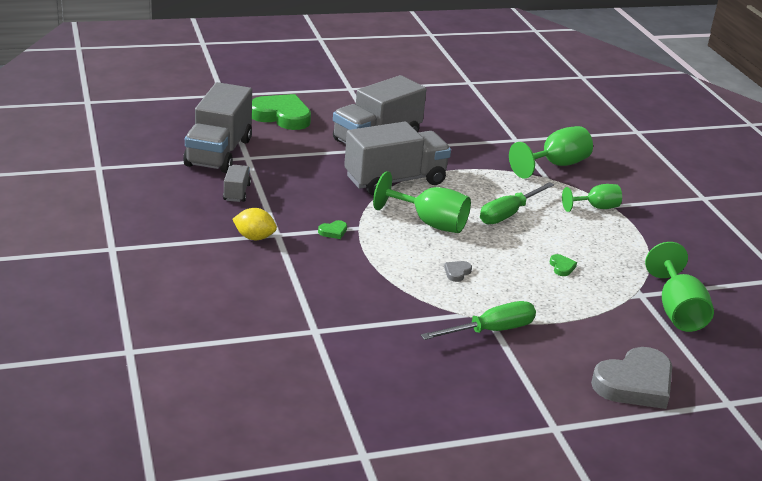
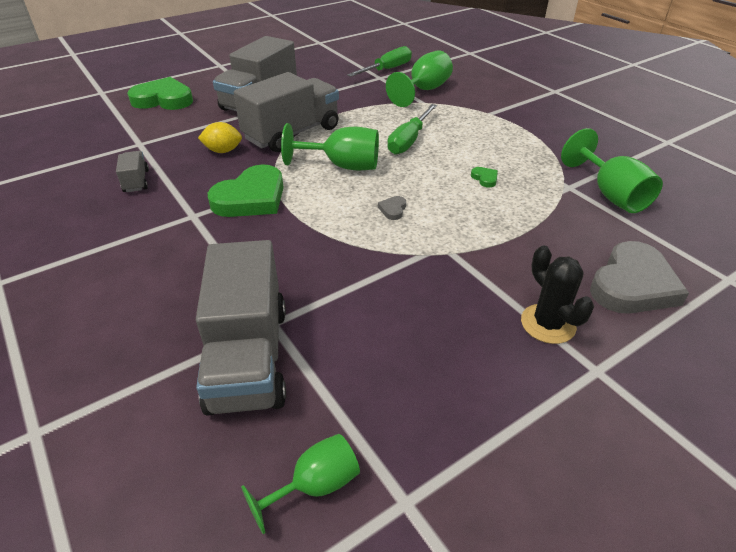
camera: 15 degrees left, 10 degrees up
grey truck [183,82,252,173] -> grey truck moved to [196,240,286,415]
yellow lemon [233,208,277,240] -> yellow lemon moved to [198,122,242,153]
green heart [318,220,347,239] -> green heart [208,164,284,217], size x2.50
green screwdriver [421,301,536,340] -> green screwdriver moved to [347,46,412,77]
green goblet [562,184,622,212] -> green goblet moved to [241,434,360,534]
none -> black cactus [521,246,594,344]

